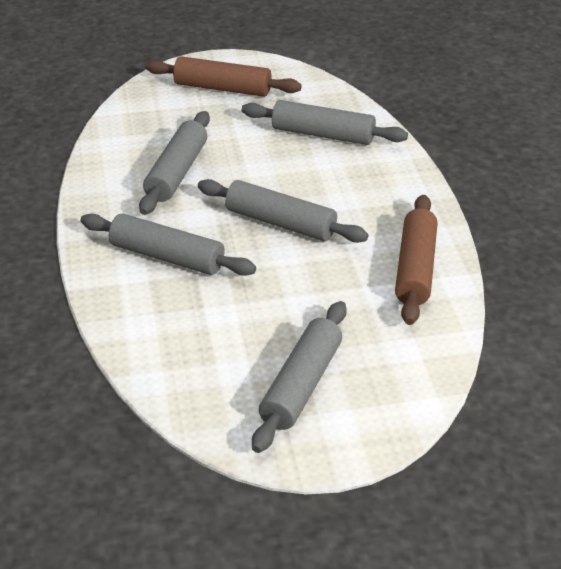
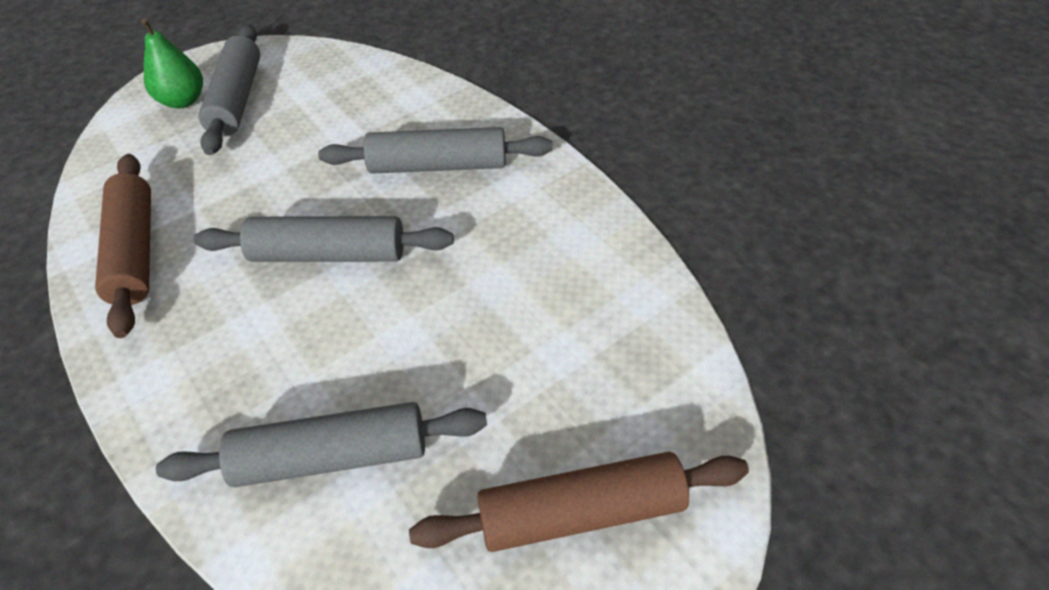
camera: 155 degrees right, 10 degrees up
grey rolling pin [139,111,210,215] -> none
none -> green pear [141,18,203,108]

